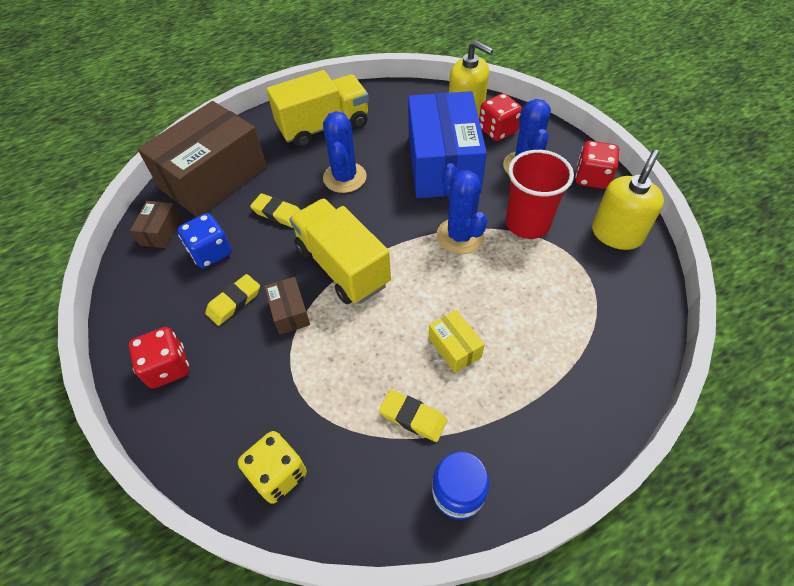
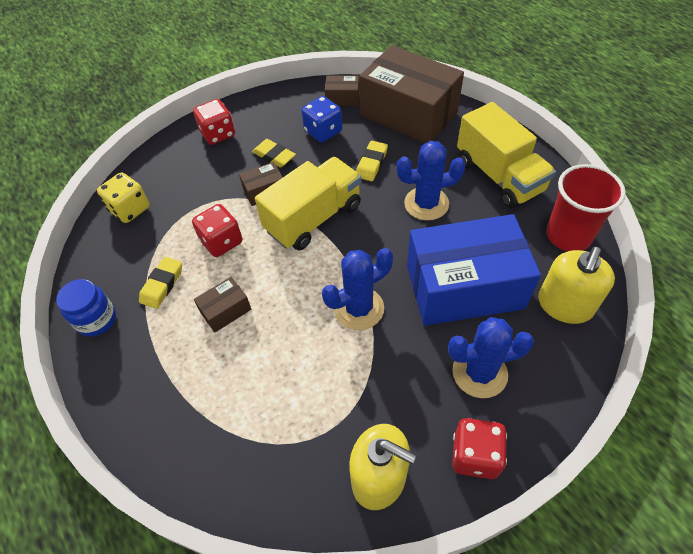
camera: 85 degrees right, 0 degrees up
yellow box [429,310,485,373] -> brown box [194,277,251,333]
red dice [479,93,522,141] -> red dice moved to [192,204,242,257]
red cup [506,150,574,239] -> red cup moved to [546,164,626,251]

